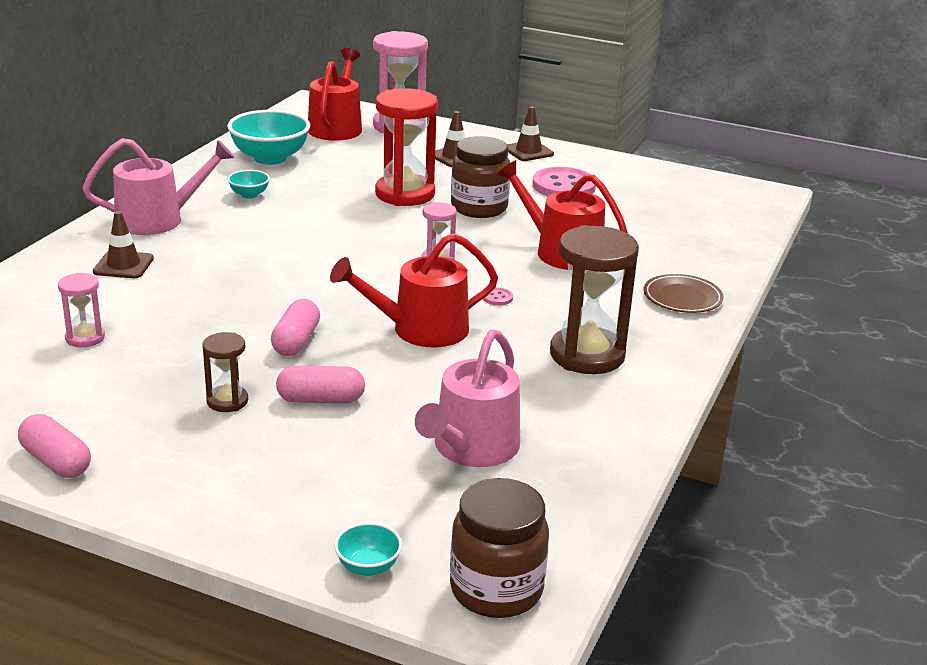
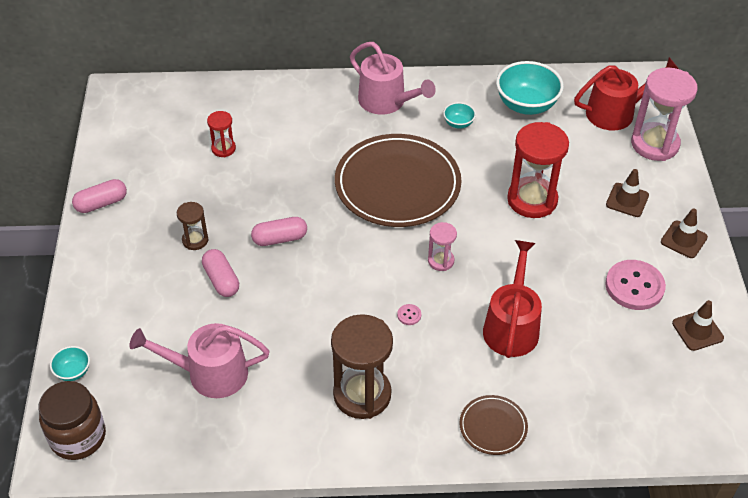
camera: 65 degrees right, 20 degrees up
pink capsule [18,414,91,478] -> pink capsule turned 45 degrees clockwise [72,179,127,213]
pink hourglass [58,273,105,347] -> red hourglass [207,111,236,157]
brown traffic cone [93,211,154,278] -> brown traffic cone moved to [672,300,724,351]
red watering can [330,233,498,348] -> none
brown jar [451,136,510,218] -> none
none -> brown plate [335,134,461,227]

